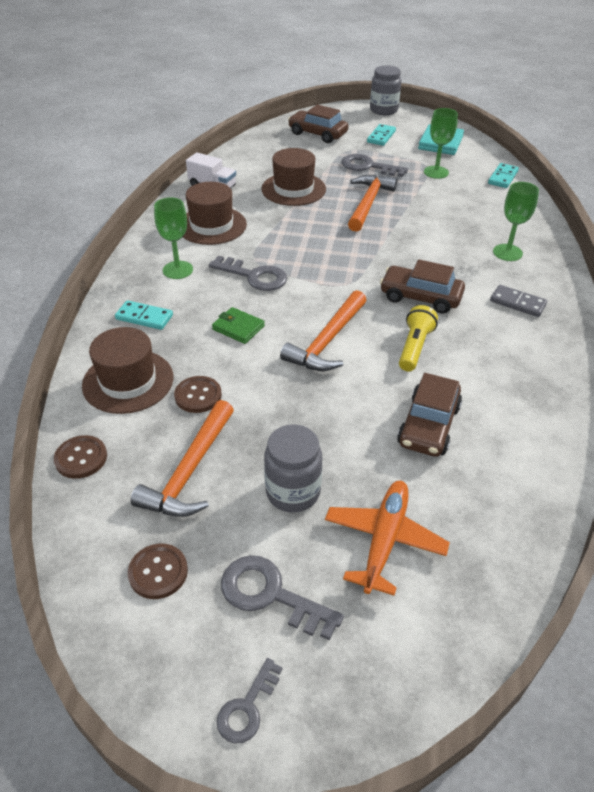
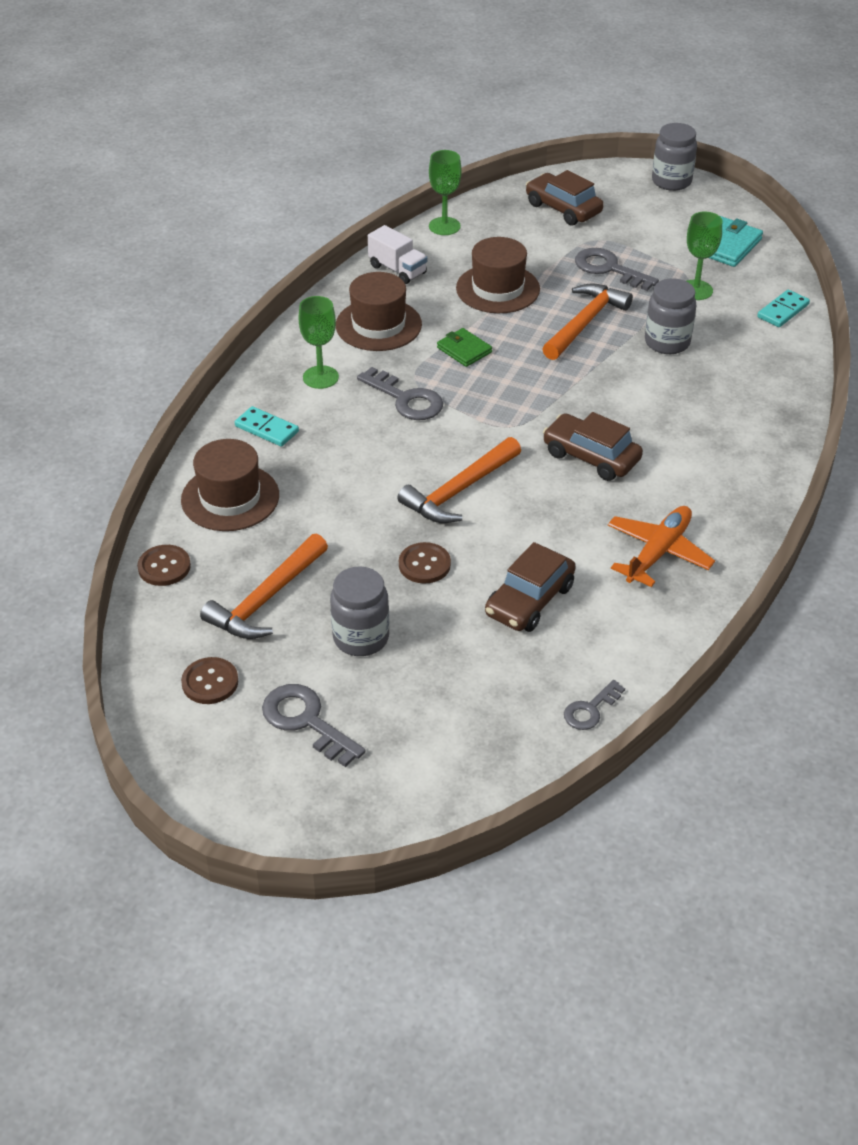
camera: 15 degrees right, 0 degrees up
brown button [174,376,222,413] -> brown button moved to [399,542,451,584]
green wallet [212,307,265,344] -> green wallet moved to [437,328,492,367]
grey key [217,658,283,744] -> grey key moved to [564,680,625,730]
orange plane [325,481,450,596] -> orange plane moved to [608,506,715,587]
turquoise domino [367,124,396,146] -> none
yellow flashlight [399,305,438,371] -> none
grey domino [490,285,547,317] -> none
green goblet [493,182,539,261] -> green goblet moved to [429,150,462,235]
none -> grey jar [645,278,696,354]

